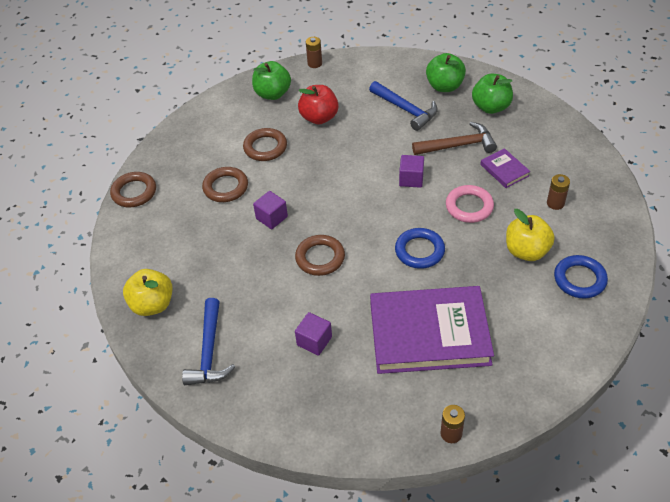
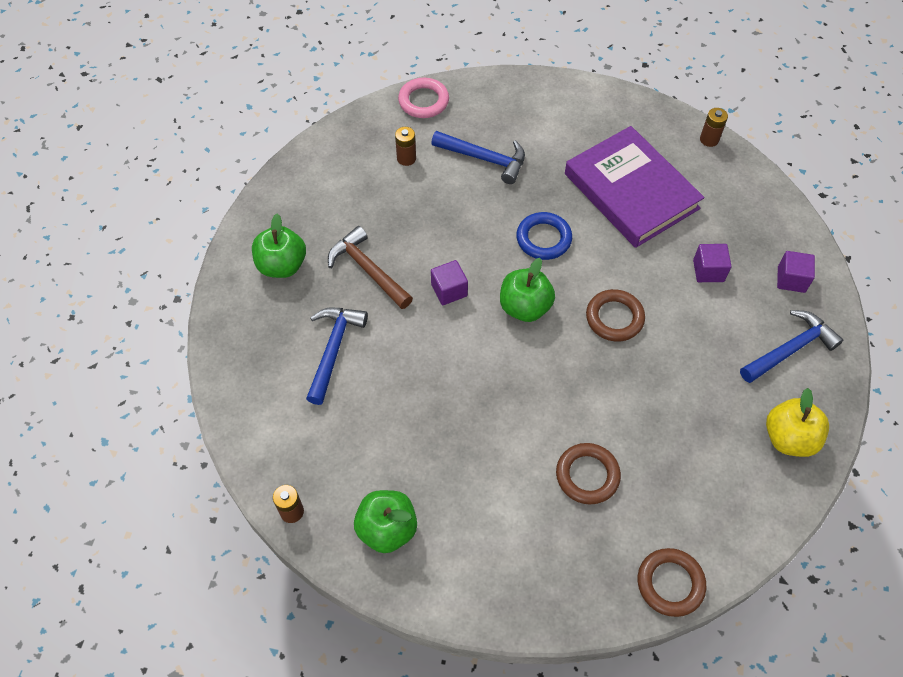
camera: 125 degrees left, 10 degrees up
brown ring [243,128,287,161] -> none
purple cube [253,191,288,229] -> purple cube moved to [777,251,815,293]
red apple [298,85,339,124] -> none
green apple [426,53,466,92] -> green apple moved to [500,258,555,322]
pink ring [446,185,494,223] -> pink ring moved to [398,78,449,118]
purple book [480,148,530,188] -> none
yellow apple [506,209,555,261] -> blue hammer [431,131,525,184]
blue ring [554,255,608,299] -> none

